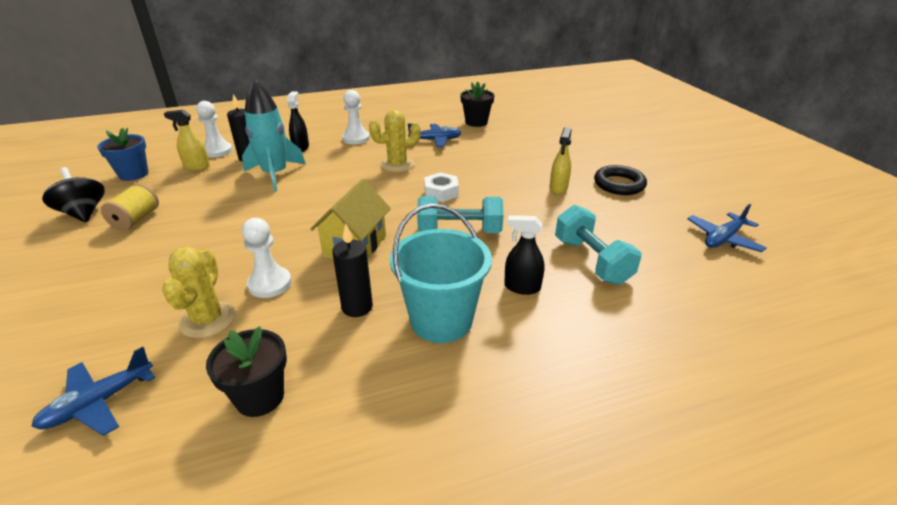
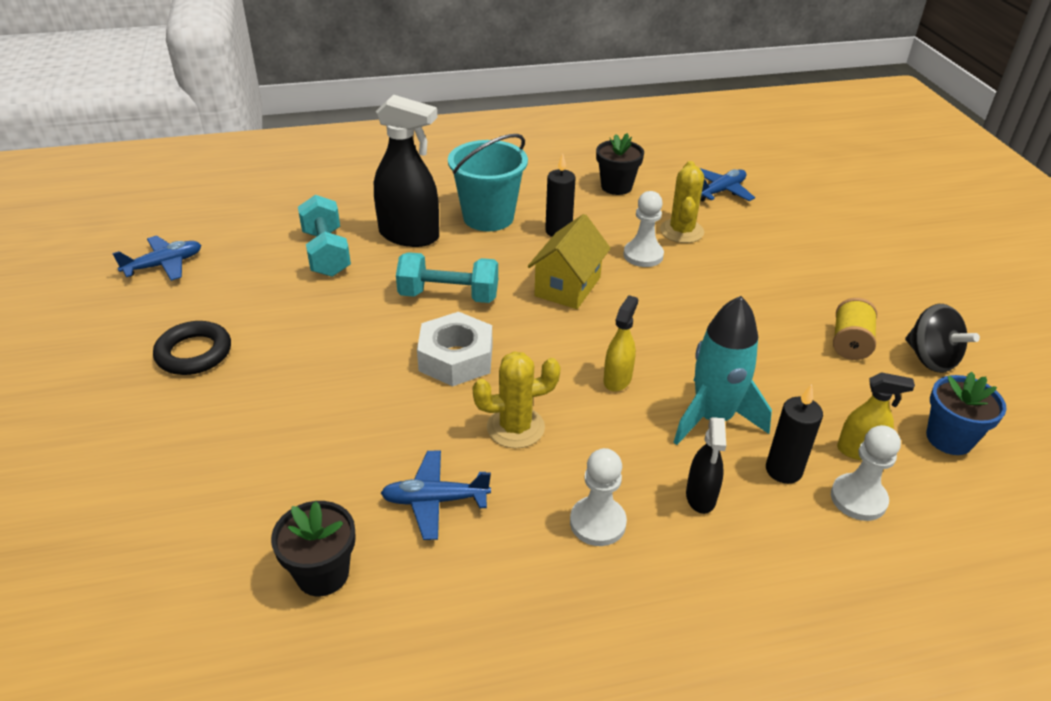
camera: 175 degrees left, 5 degrees up
white nut [424,173,459,202] -> white nut [417,312,492,386], size x1.51
black spray bottle [504,215,544,295] -> black spray bottle [374,95,439,247], size x1.89
yellow spray bottle [550,127,571,194] -> yellow spray bottle moved to [604,295,638,392]

